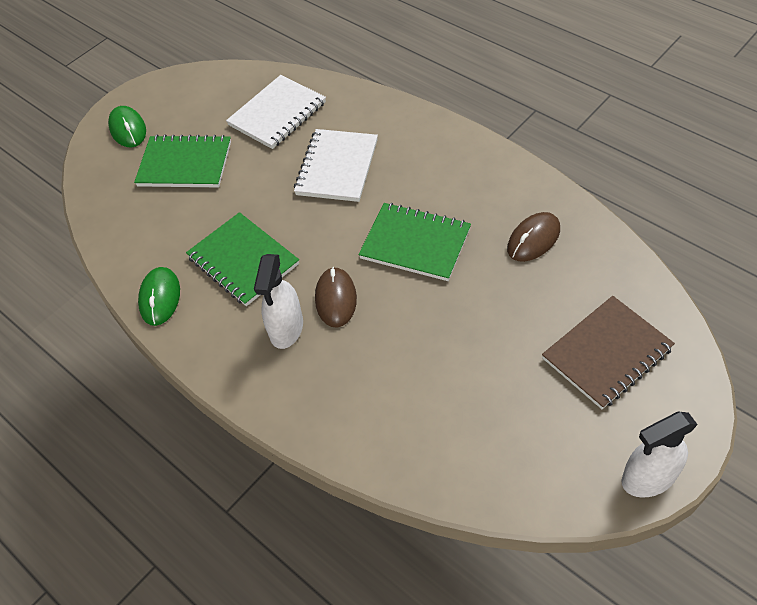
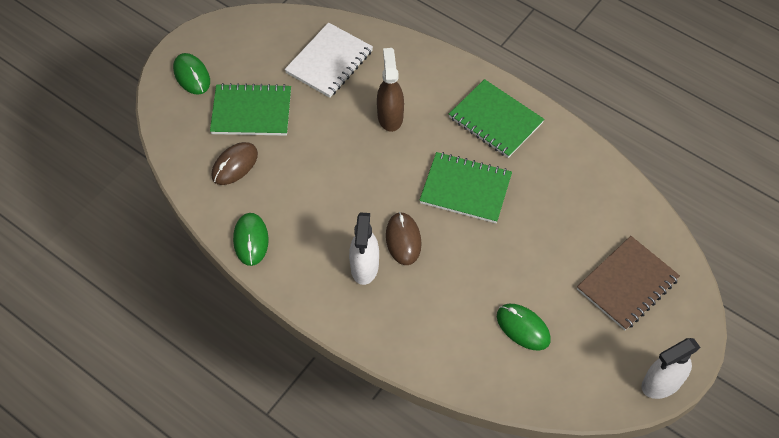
camera: 10 degrees left, 5 degrees up
green notebook [186,212,299,306] -> green notebook moved to [449,79,544,158]
white notebook [294,129,378,202] -> brown spray bottle [377,48,404,132]
brown mouse [507,212,560,262] -> brown mouse moved to [211,142,258,185]
none -> green mouse [497,304,551,351]

